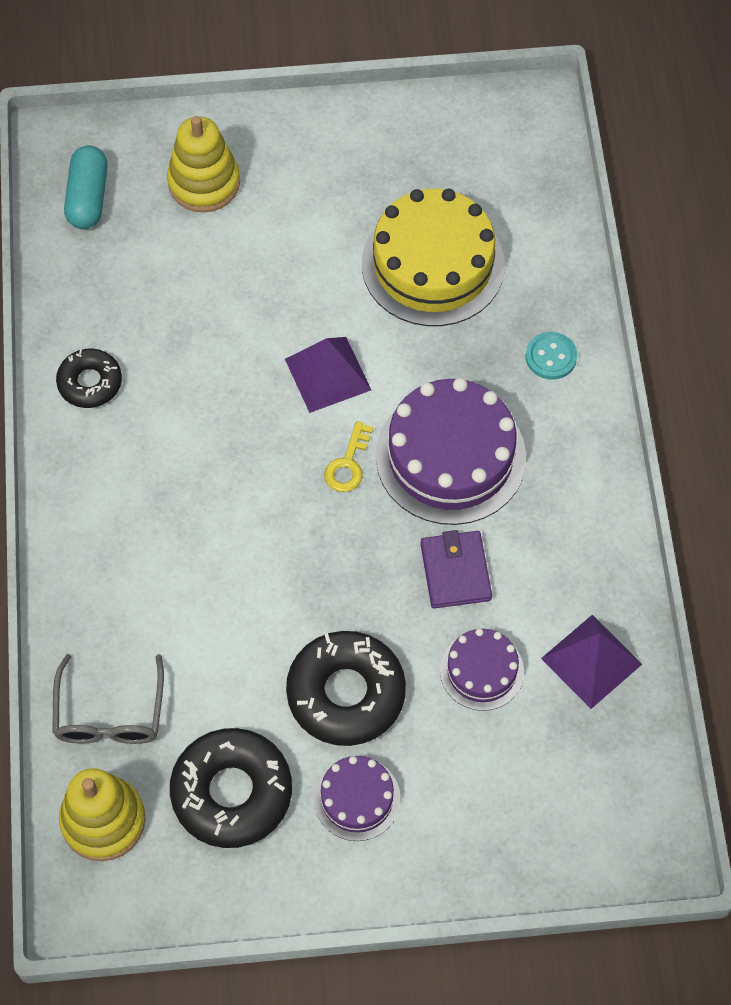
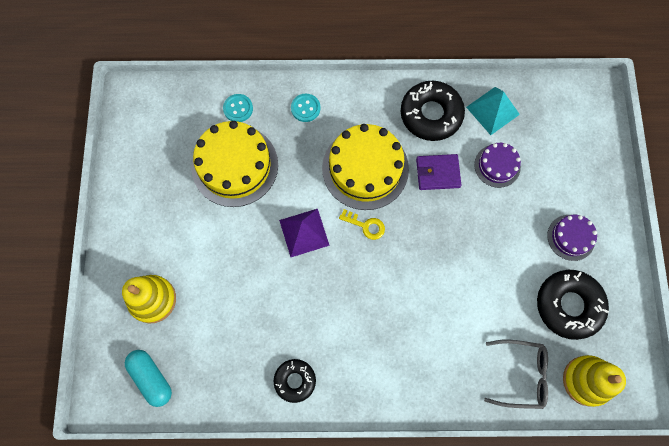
camera: 85 degrees left, 10 degrees up
turquoise capsule [64,145,108,229] -> turquoise capsule turned 45 degrees clockwise [125,350,172,407]
black donut [286,631,406,746] -> black donut moved to [401,81,465,141]
purple cake [376,378,526,525] -> yellow cake [322,124,409,210]
purple pyramid [541,615,642,709] -> turquoise pyramid [466,87,520,135]
none -> turquoise button [223,94,253,122]

